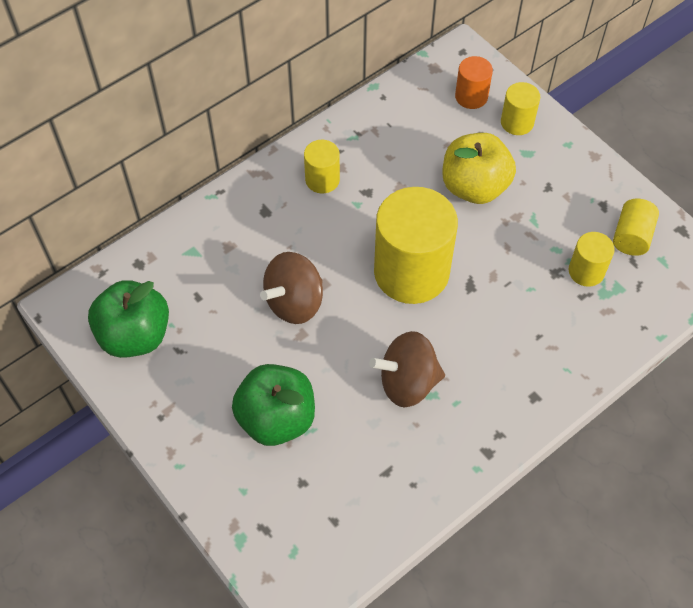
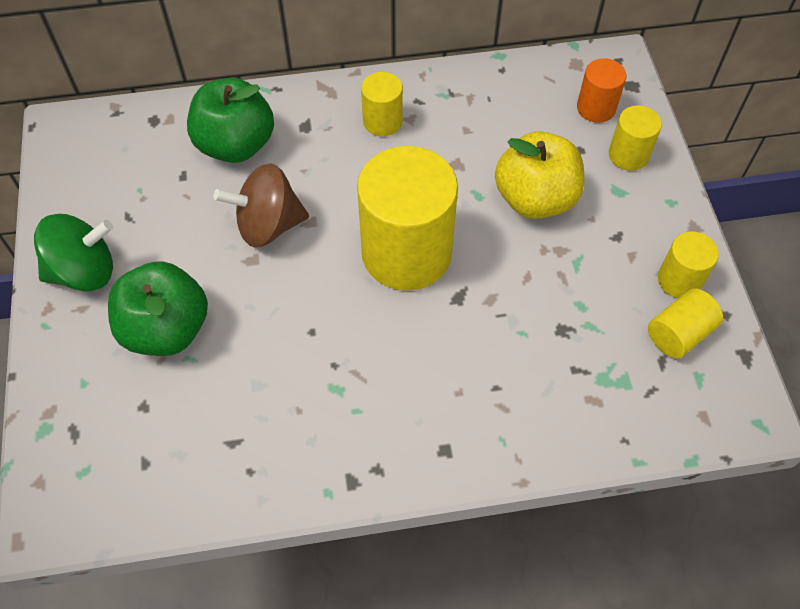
camera: 30 degrees right, 0 degrees up
green apple [88,280,169,358] -> green apple moved to [187,78,274,163]
brown spinning top [370,331,445,407] -> none
yellow cylinder [569,232,615,287] -> yellow cylinder moved to [658,232,719,298]
none -> green spinning top [34,214,113,291]

